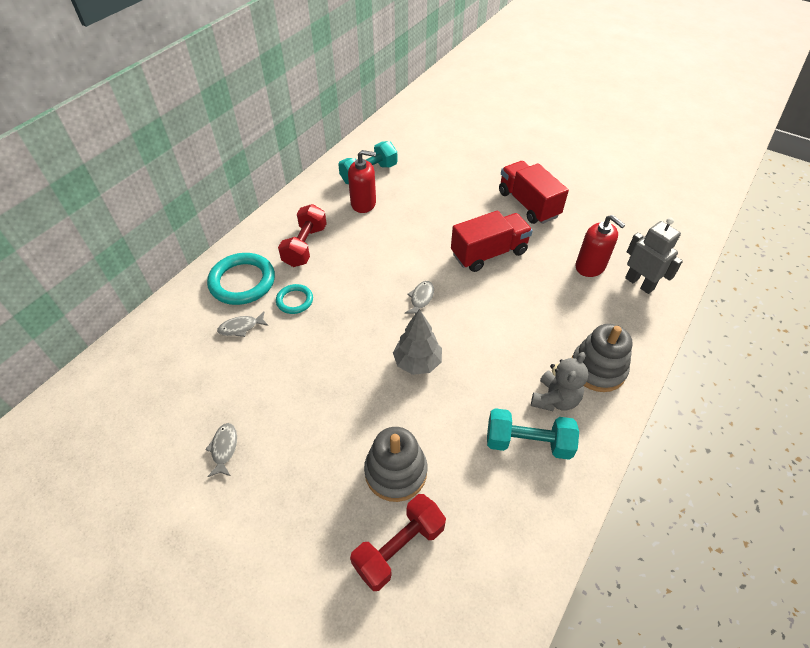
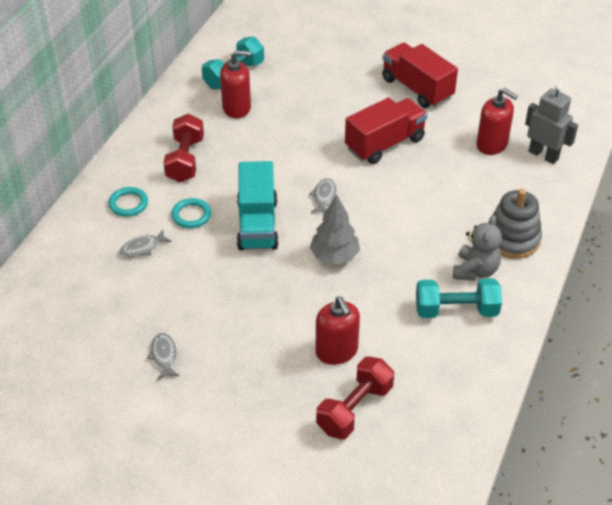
camera: 10 degrees left, 5 degrees down
turquoise ring [207,253,275,305] -> turquoise ring [109,187,148,217], size x0.55
grey stacking toy [364,427,427,502] -> red soap dispenser [316,297,360,365]
none -> turquoise truck [237,161,279,250]

